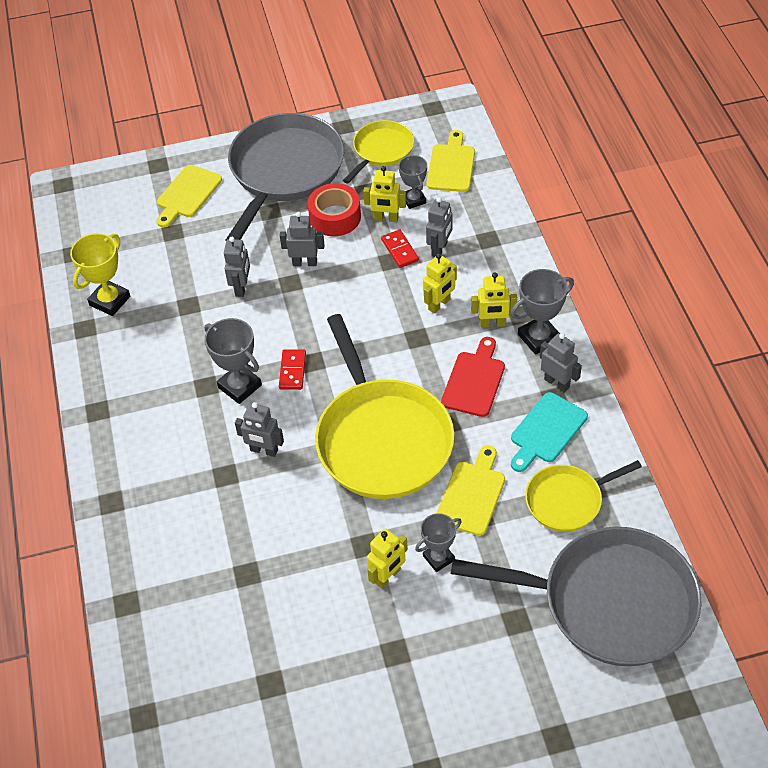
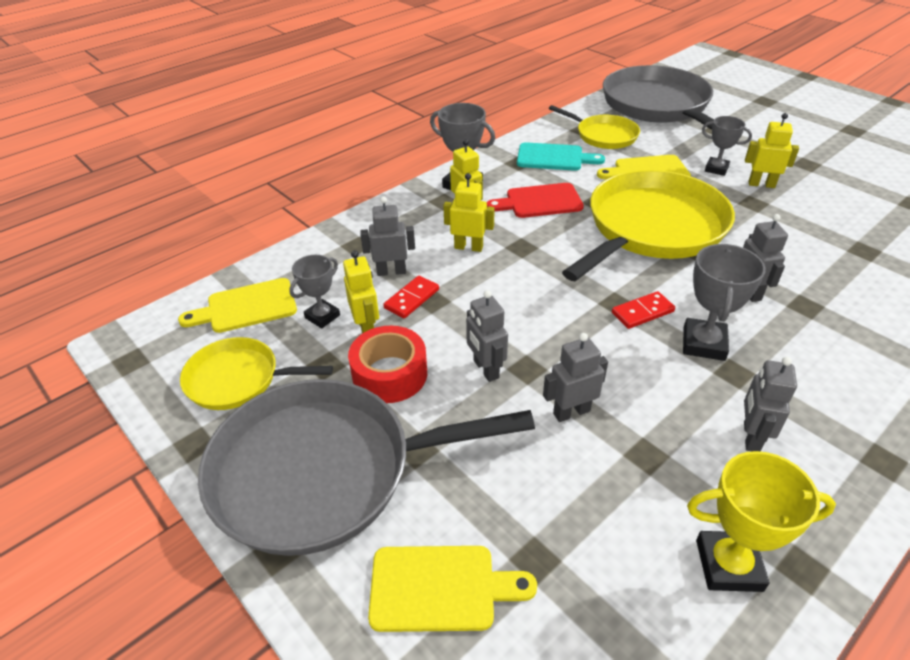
camera: 120 degrees left, 10 degrees down
grey robot [540,333,582,393] -> grey robot moved to [744,357,797,452]

